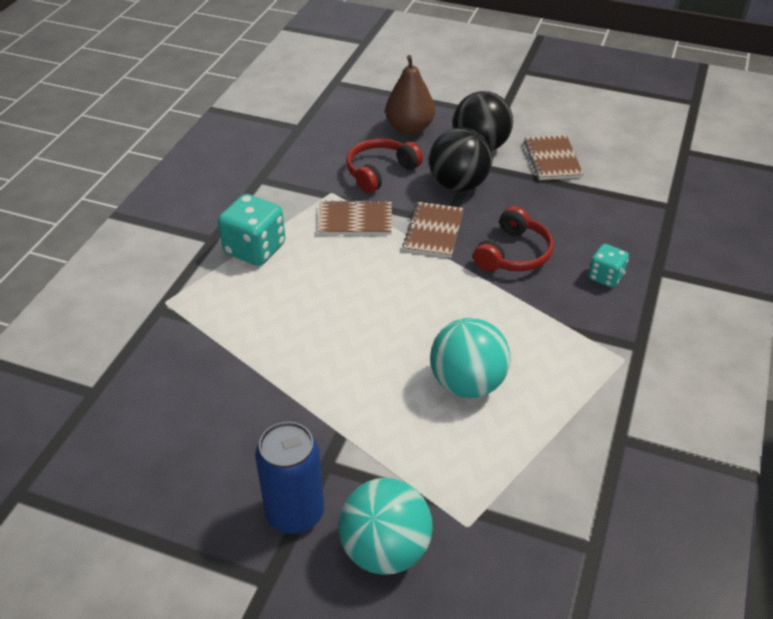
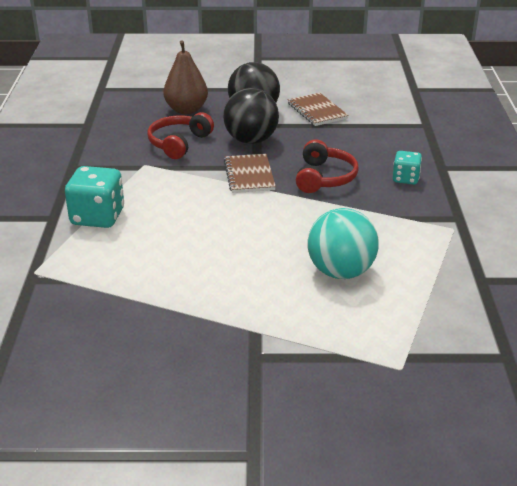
camera: 20 degrees left, 10 degrees down
blue can [255,422,324,534] -> none
brown notebook [318,200,392,235] -> none
turquoise ball [339,478,433,575] -> none

